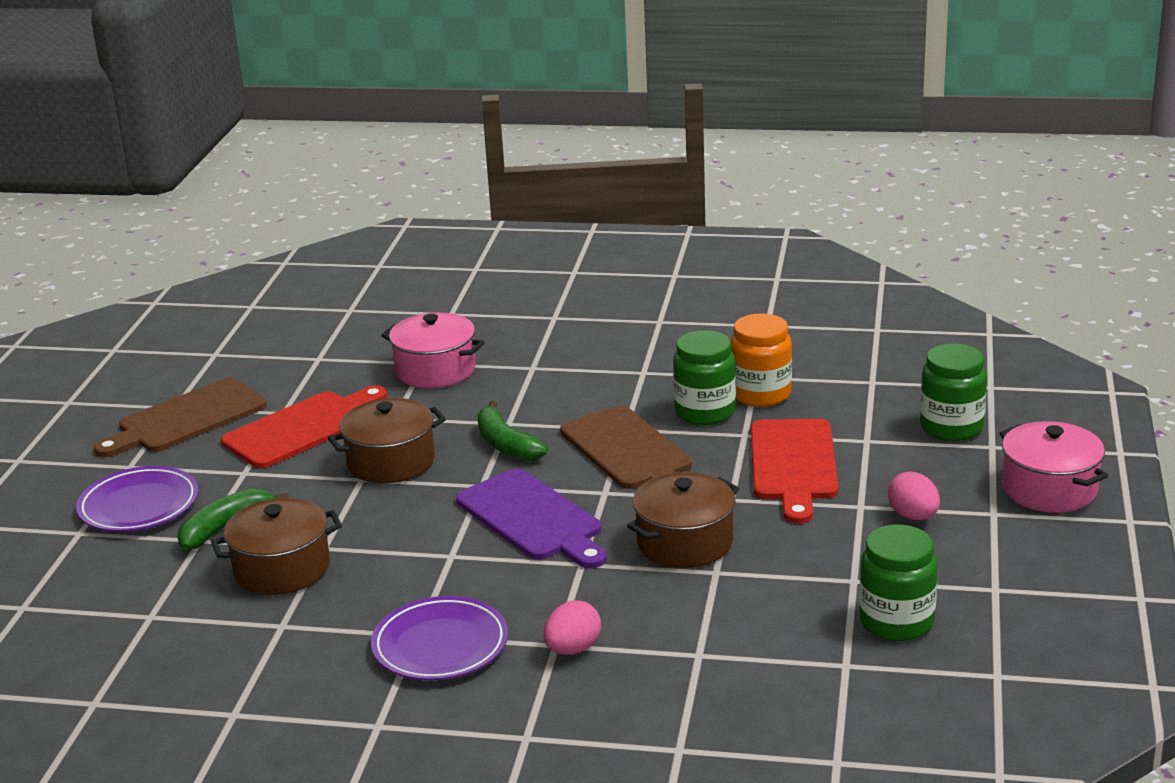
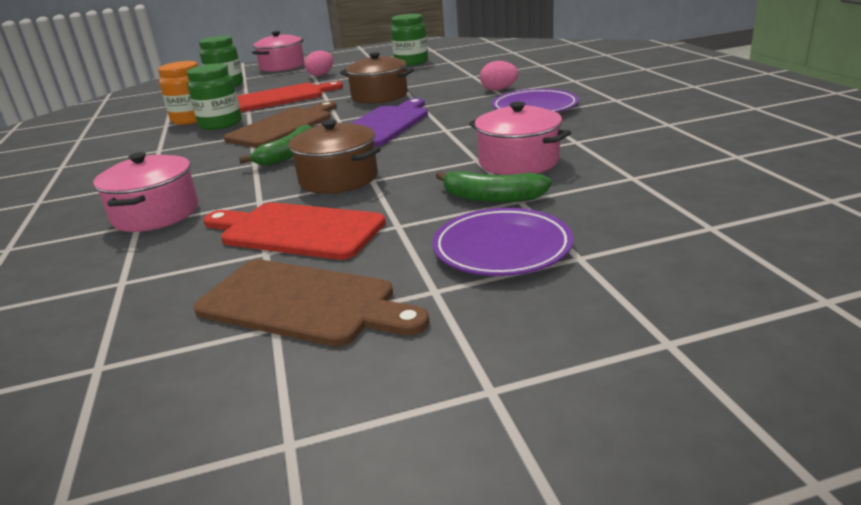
camera: 115 degrees left, 0 degrees up
brown pot [211,498,342,595] -> pink pot [469,102,571,175]

